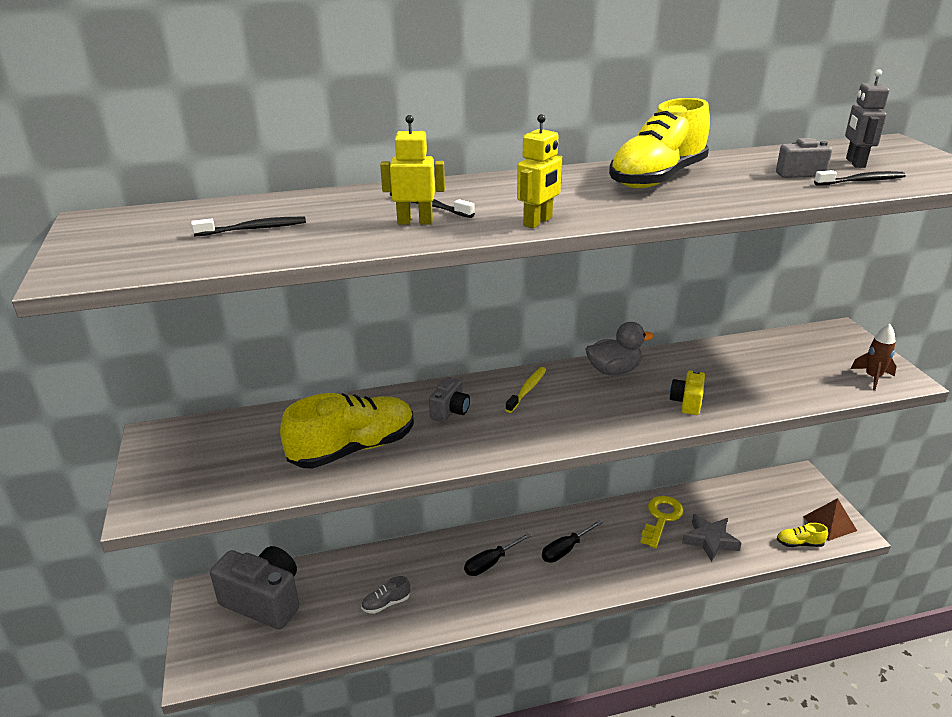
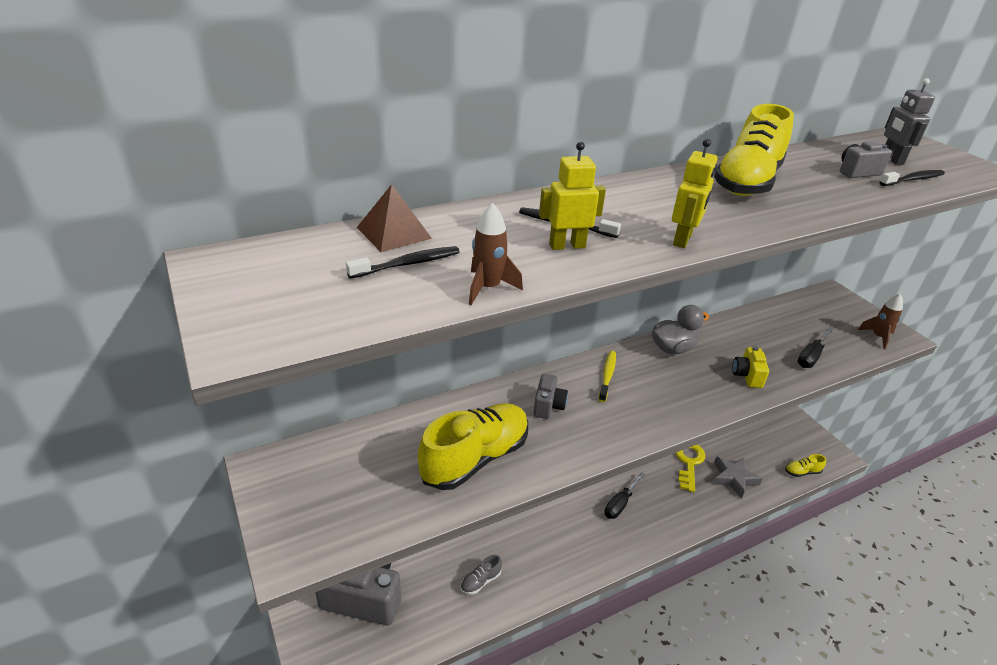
camera: 15 degrees left, 5 degrees up
black screwdriver [464,533,531,576] -> black screwdriver moved to [797,328,833,368]
brown pyramid [803,498,857,541] -> brown pyramid moved to [357,184,432,252]
none -> brown rocket [469,203,523,305]

